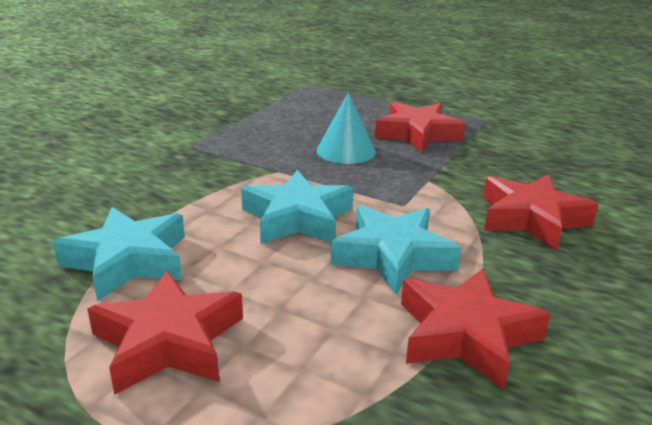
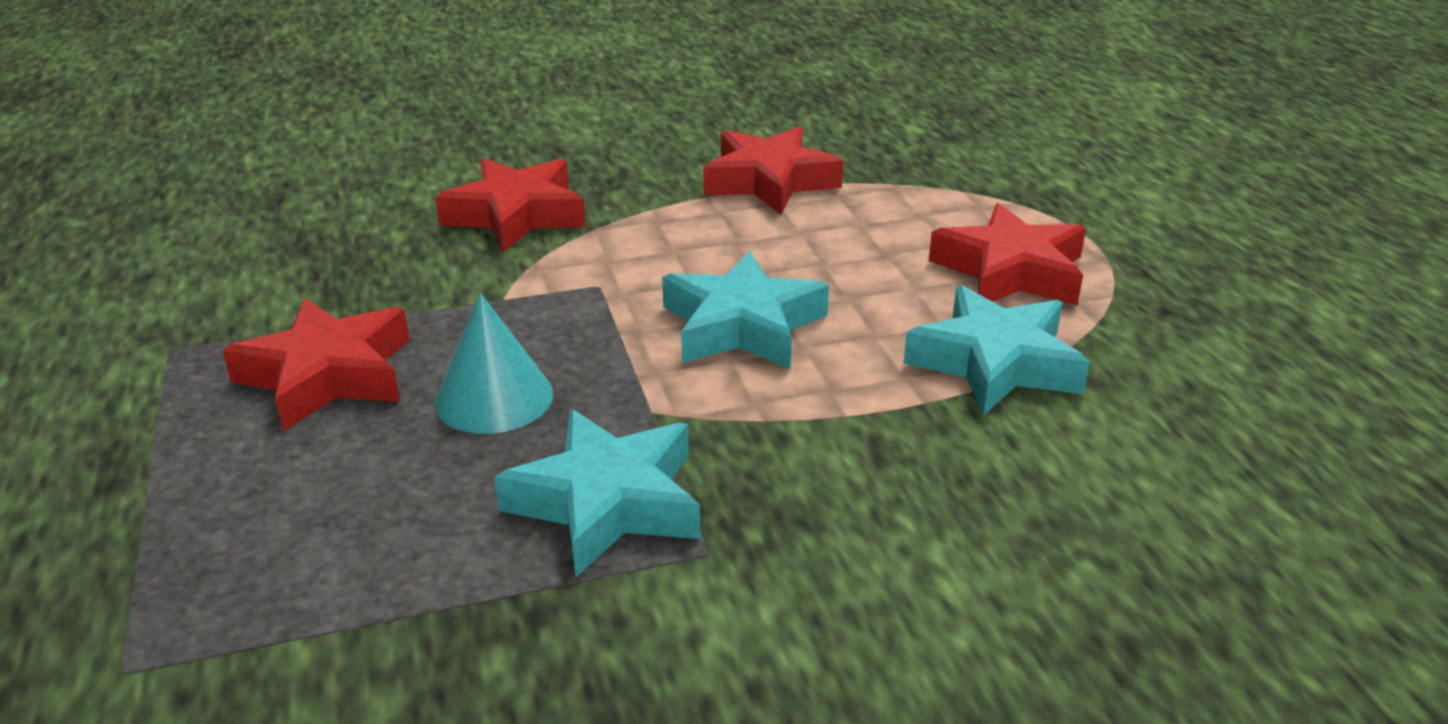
camera: 135 degrees left, 5 degrees up
turquoise star [330,205,462,295] -> turquoise star moved to [494,409,700,577]

